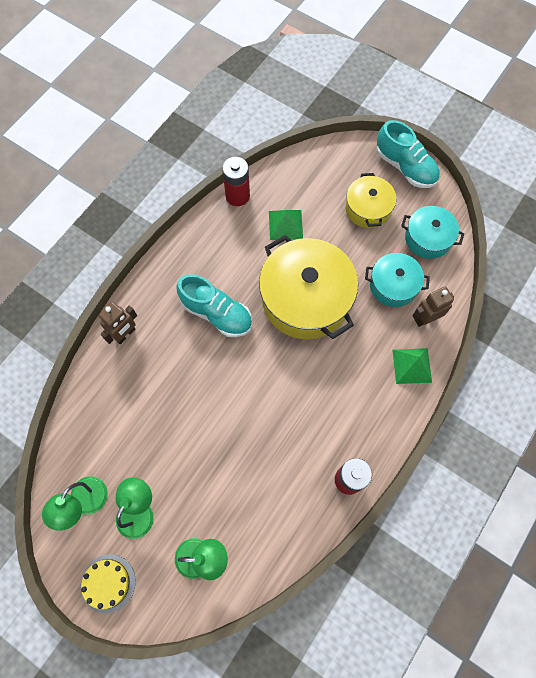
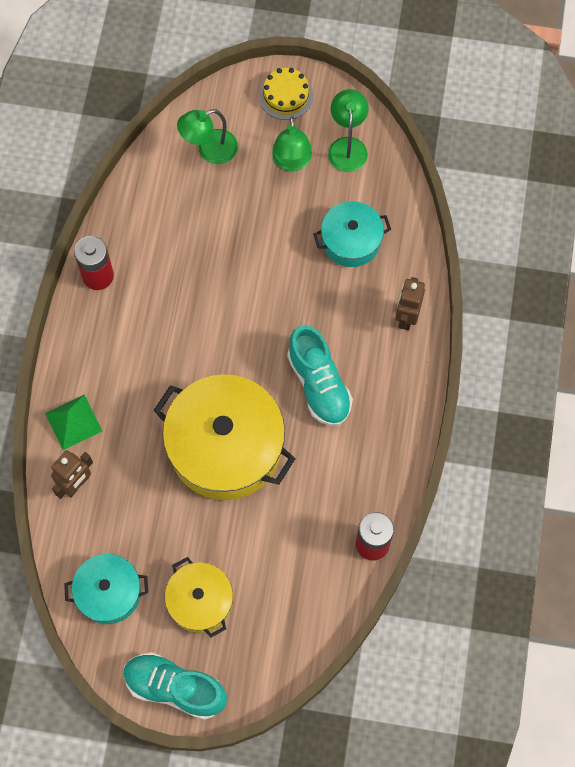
camera: 155 degrees right, 0 degrees up
turquoise shoe [176,274,252,337] -> turquoise shoe turned 120 degrees counterclockwise [287,325,353,426]
green pyramid [269,210,303,240] -> none
turquoise pot [365,253,430,307] -> turquoise pot moved to [313,201,391,267]

